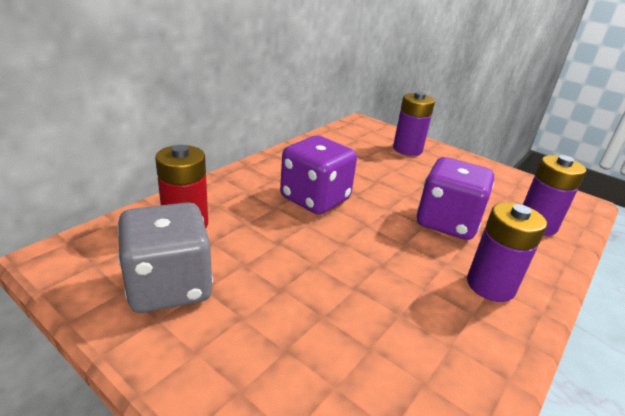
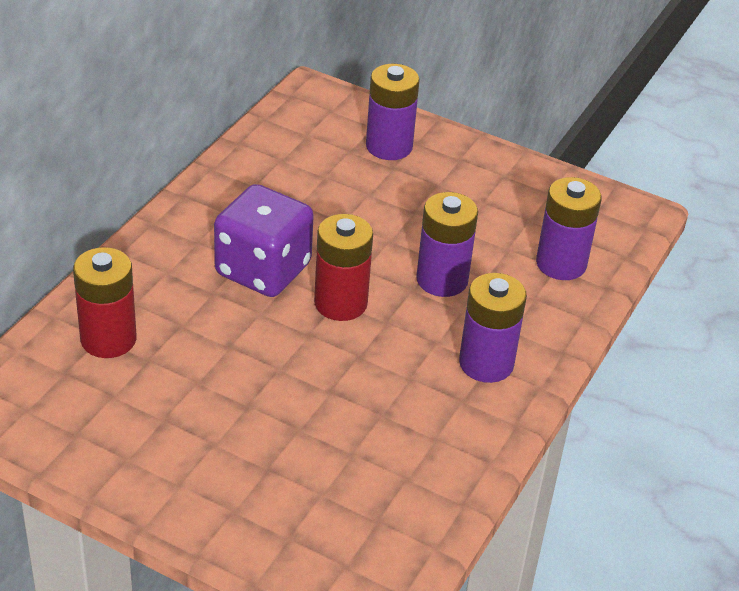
camera: 10 degrees left, 10 degrees up
grey dice [117,202,213,313] -> none
purple dice [417,157,494,240] -> purple battery [416,192,478,297]
none -> red battery [314,214,373,321]

